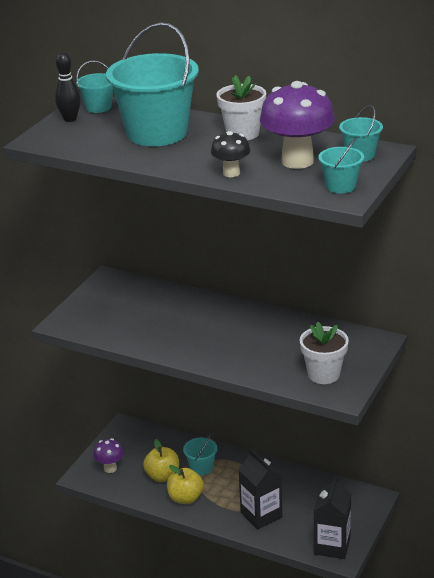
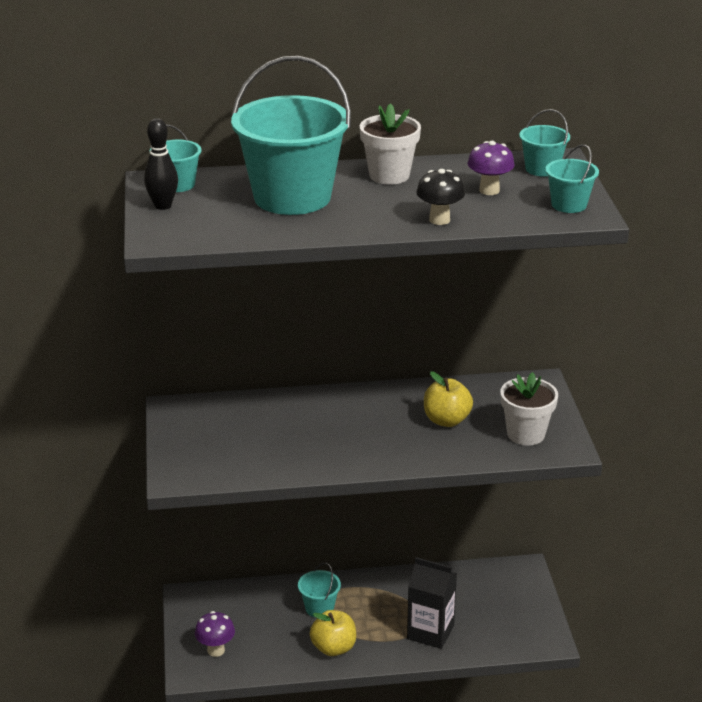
camera: 35 degrees left, 0 degrees up
yellow apple [143,439,179,482] -> yellow apple moved to [424,372,473,427]
purple mushroom [260,81,335,169] -> purple mushroom [467,141,515,195], size x0.53
black carton [314,477,351,559] -> none

